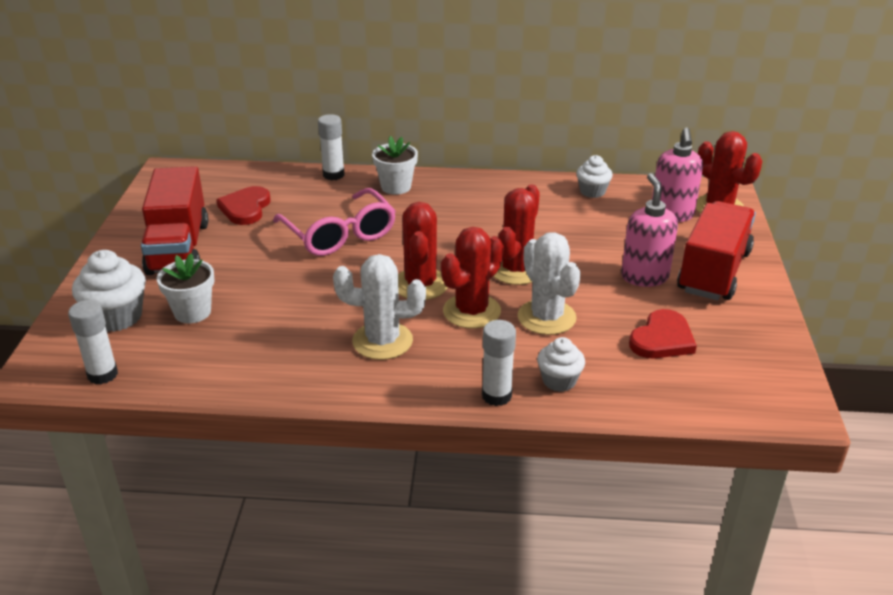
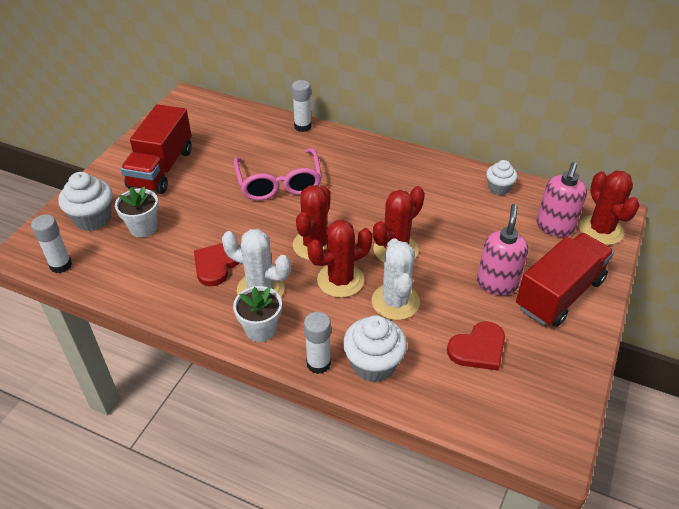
camera: 20 degrees right, 10 degrees up
red heart [216,186,271,225] -> red heart moved to [194,243,240,286]
white flower pot [372,136,418,195] -> white flower pot moved to [233,286,282,342]
white cupcake [537,337,585,392] -> white cupcake [343,315,407,382], size x1.60

